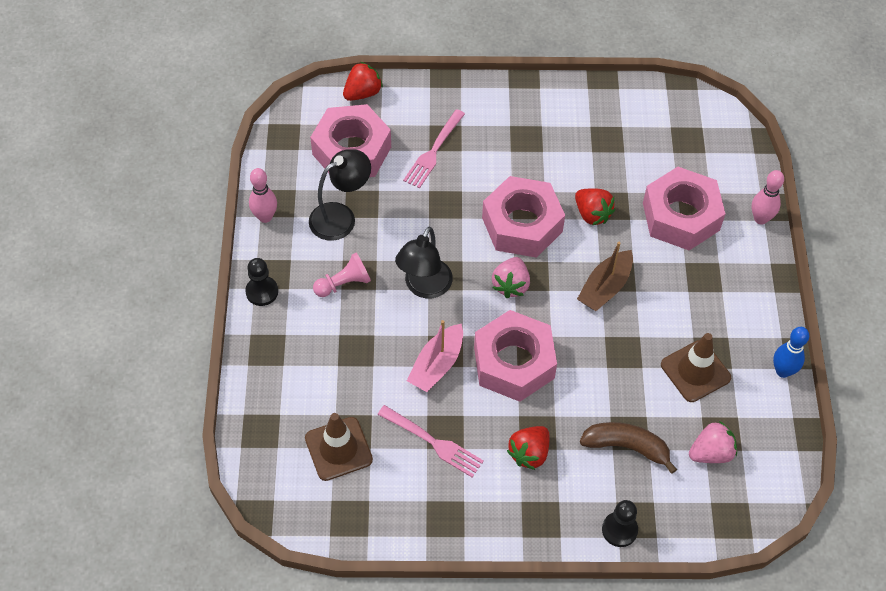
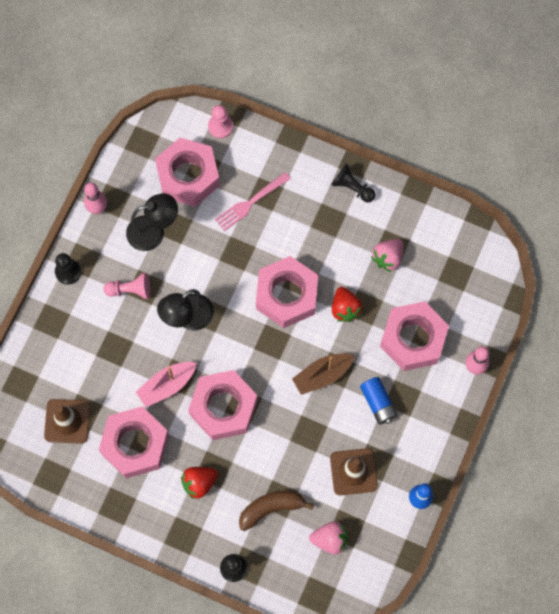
camera: 25 degrees right, 15 degrees up
red strawberry [343,62,383,101] -> pink pawn [208,105,233,138]
pink fork [377,405,484,477] -> pink nut [99,406,169,478]
pink strawberry [492,257,530,298] -> pink strawberry moved to [371,239,403,272]
brown banana [580,422,677,474] -> brown banana turned 60 degrees counterclockwise [239,491,314,531]
none -> black pawn [331,164,375,202]
none -> blue battery [360,377,398,424]

